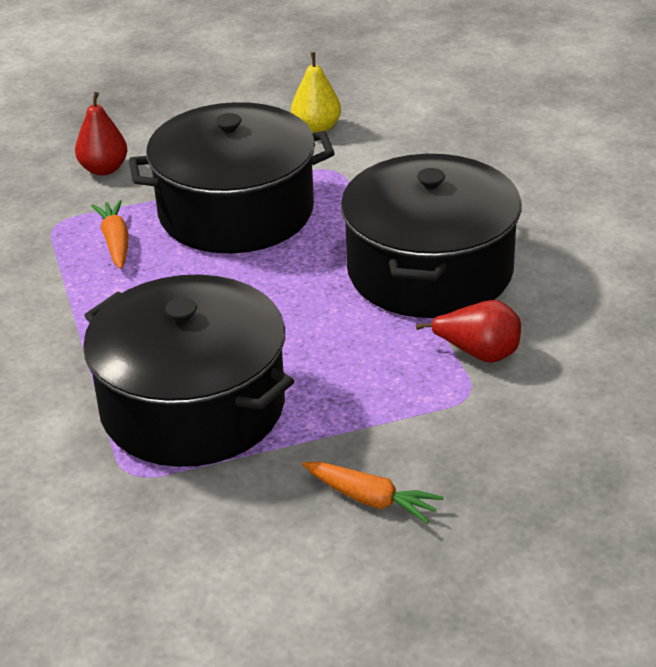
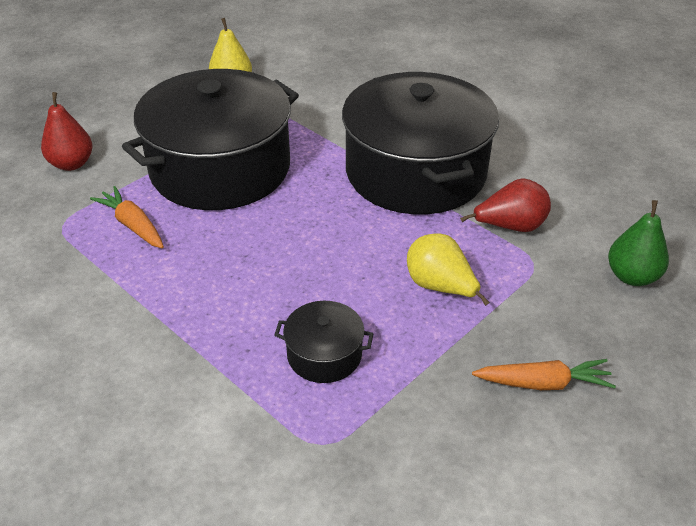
camera: 30 degrees left, 5 degrees up
black pot [83,274,294,467] -> black pot [274,301,374,383], size x0.42
none -> yellow pear [407,234,490,306]
none -> green pear [608,200,669,286]

